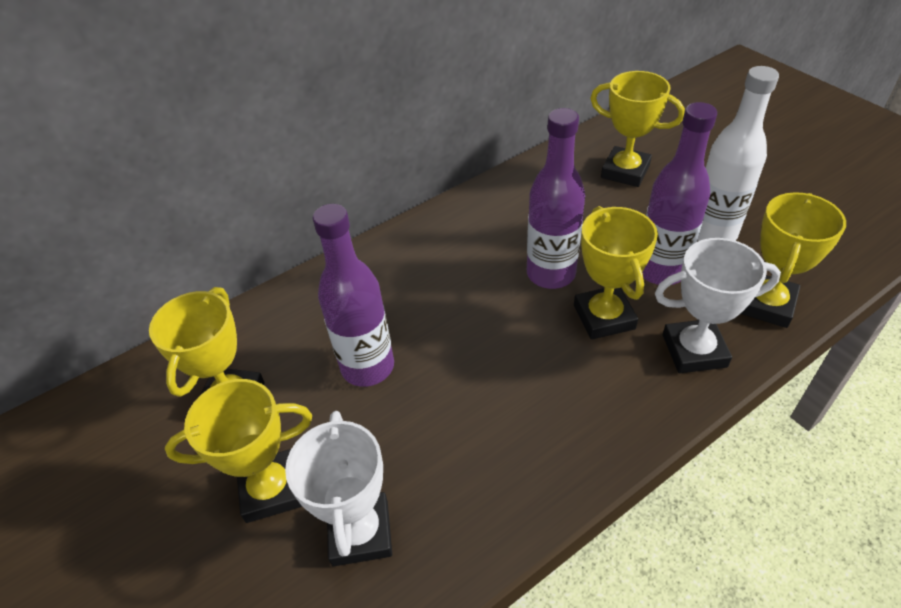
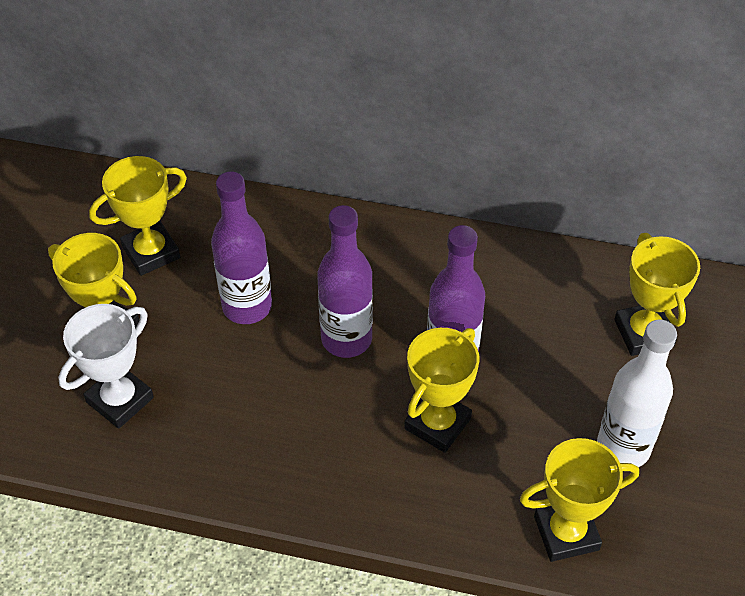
camera: 45 degrees right, 5 degrees up
purple bottle [642,102,717,285] -> purple bottle moved to [317,205,373,358]
white trophy [655,238,781,373] -> none

